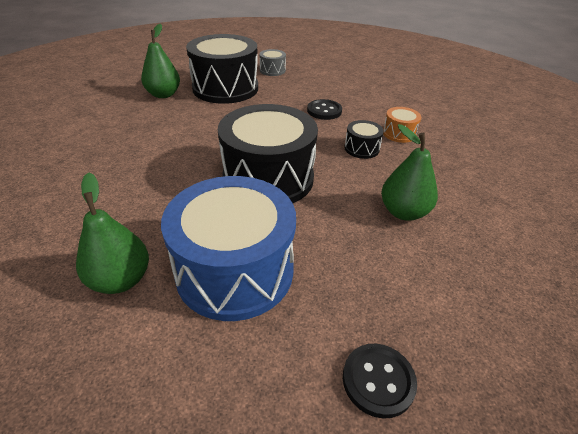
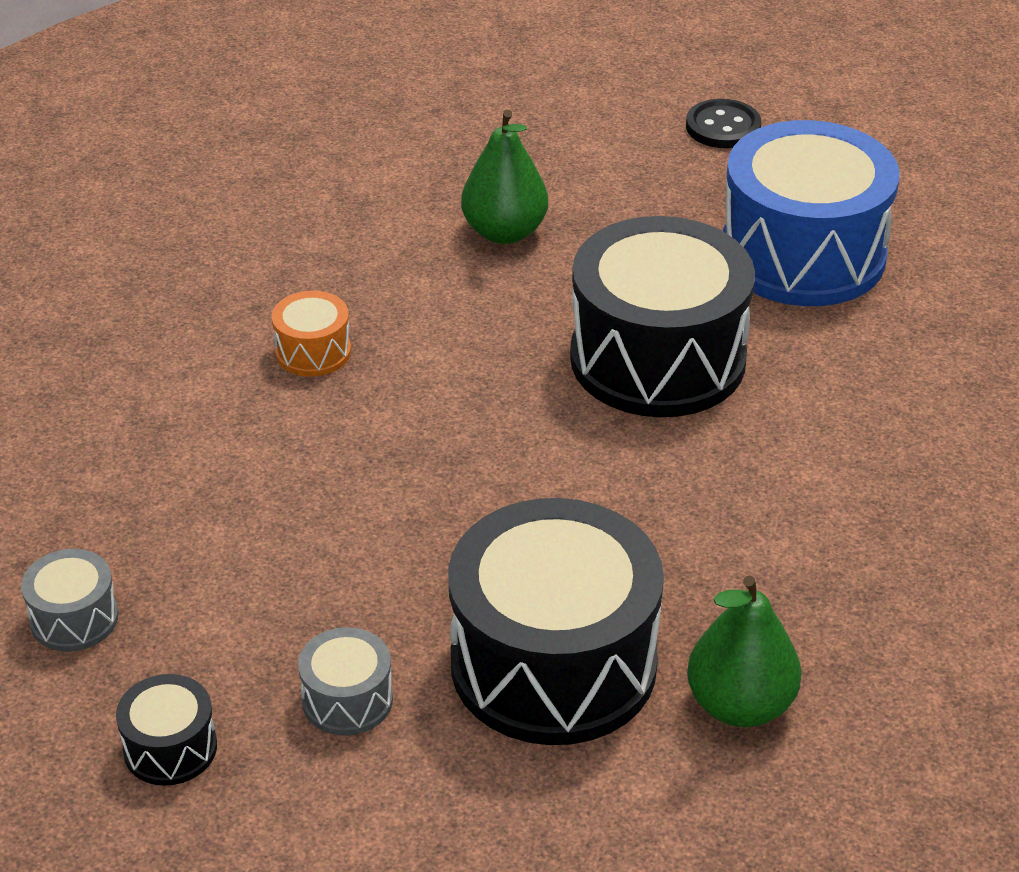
camera: 145 degrees left, 0 degrees up
green pear [76,172,149,294] -> none
black button [307,99,342,120] -> none
black drum [345,120,384,159] -> black drum moved to [116,674,217,786]
none -> grey drum [21,549,119,652]

